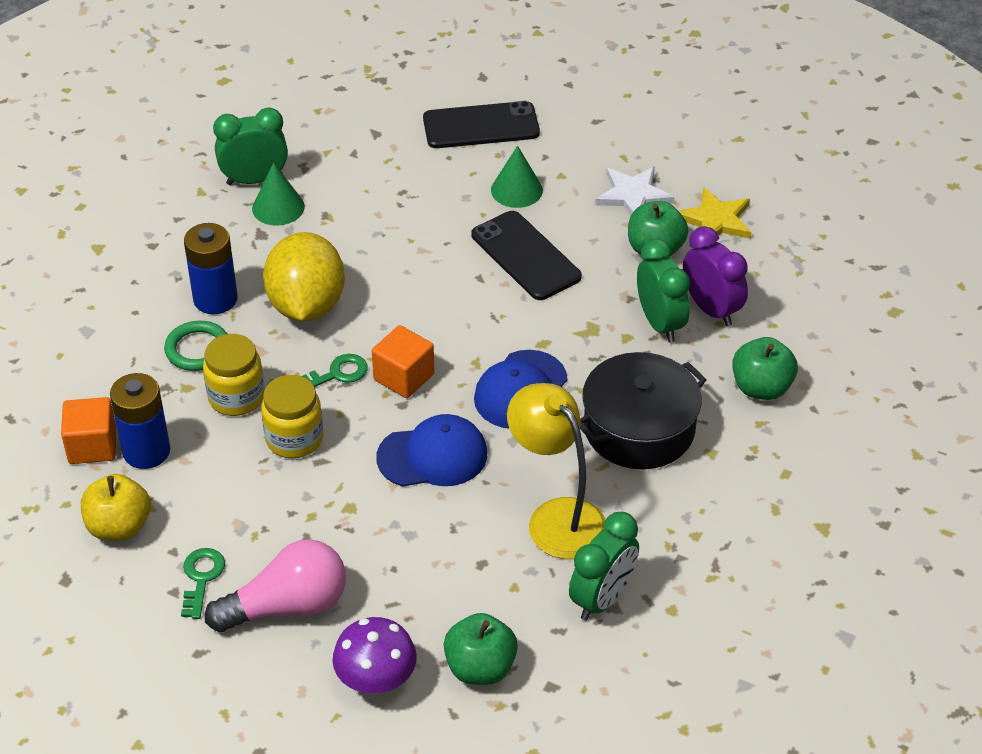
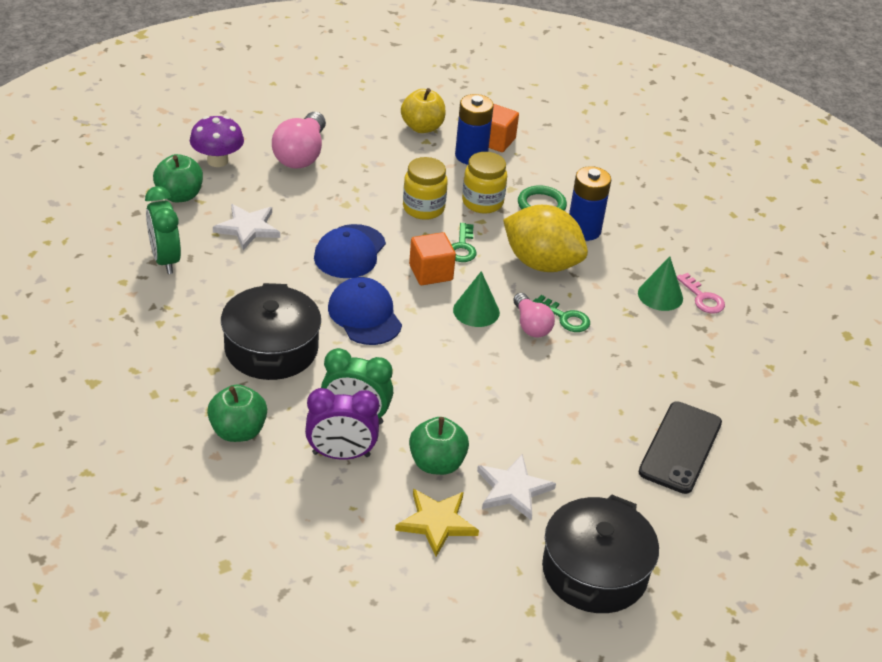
camera: 120 degrees right, 5 degrees down
green key [181,548,225,619] -> green key moved to [533,295,590,332]
green clock [213,107,288,185] -> pink key [677,273,725,313]
black phone [471,211,582,300] -> none
green cone [491,145,543,208] -> green cone moved to [453,271,500,327]
yellow lamp [507,383,605,559] -> none
none -> white star [213,204,280,250]
none -> pink light bulb [513,293,555,338]
none -> black pot [542,494,659,613]

